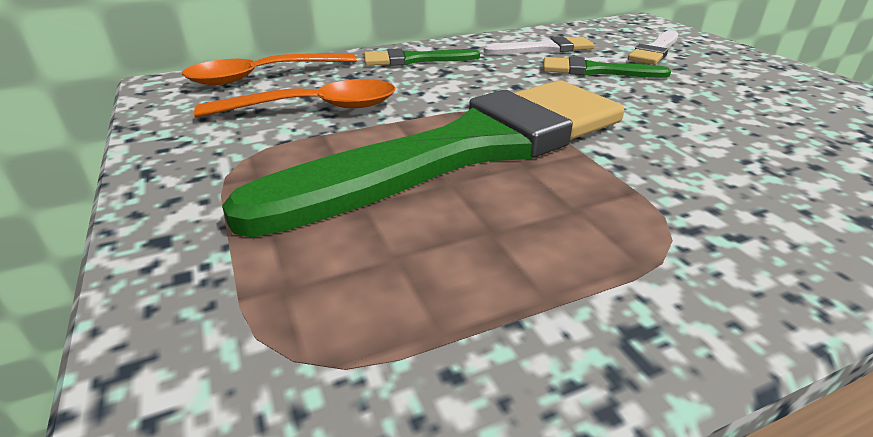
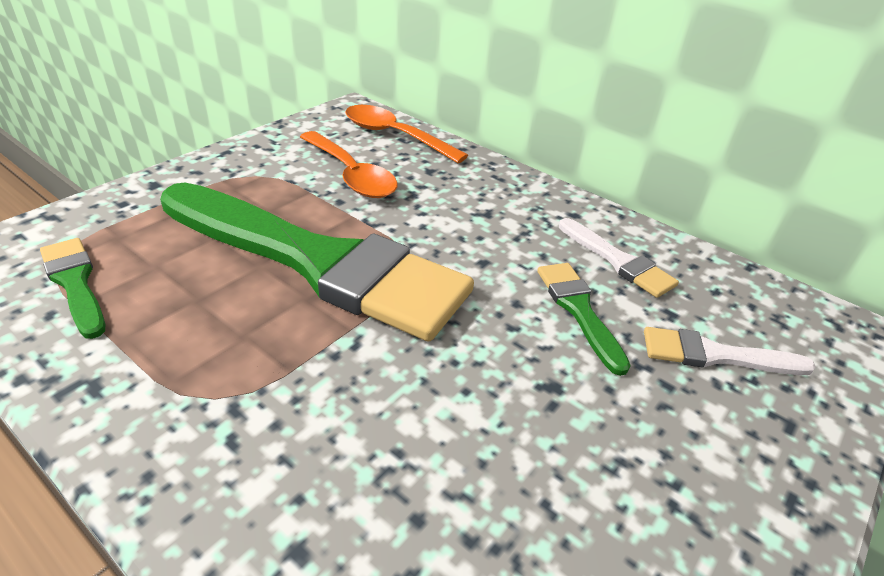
camera: 60 degrees right, 5 degrees up
green brush [364,48,480,66] -> green brush moved to [40,238,105,339]

